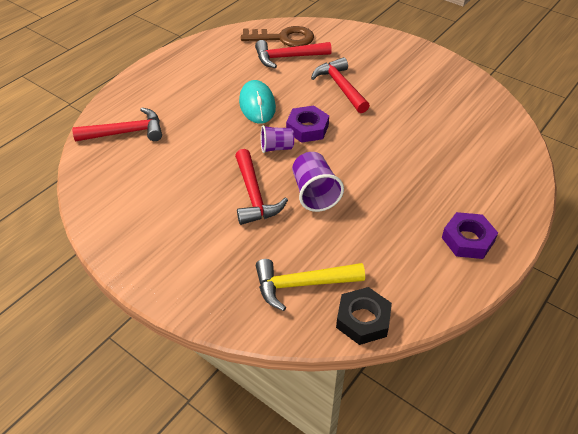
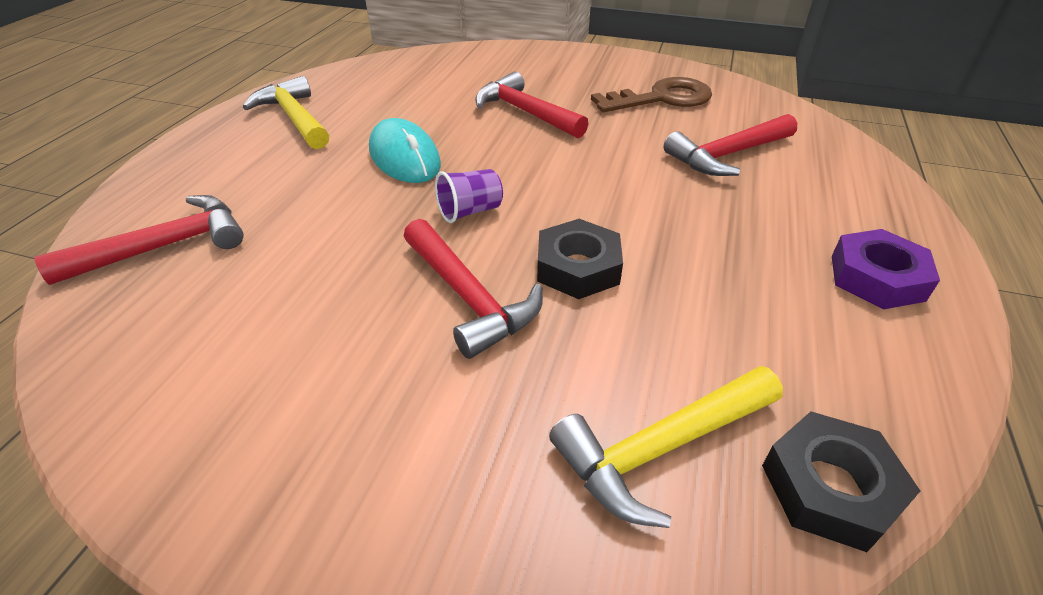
camera: 20 degrees left, 5 degrees down
brown key [241,26,314,47] -> brown key moved to [591,77,712,112]
red hammer [255,40,332,68] -> red hammer moved to [664,114,797,176]
purple nut [286,106,329,143] -> none
purple cup [292,152,344,212] -> black nut [537,219,623,299]
none -> yellow hammer [243,76,329,149]

